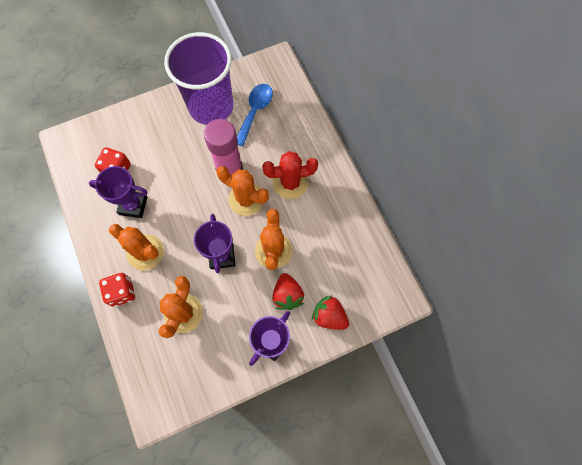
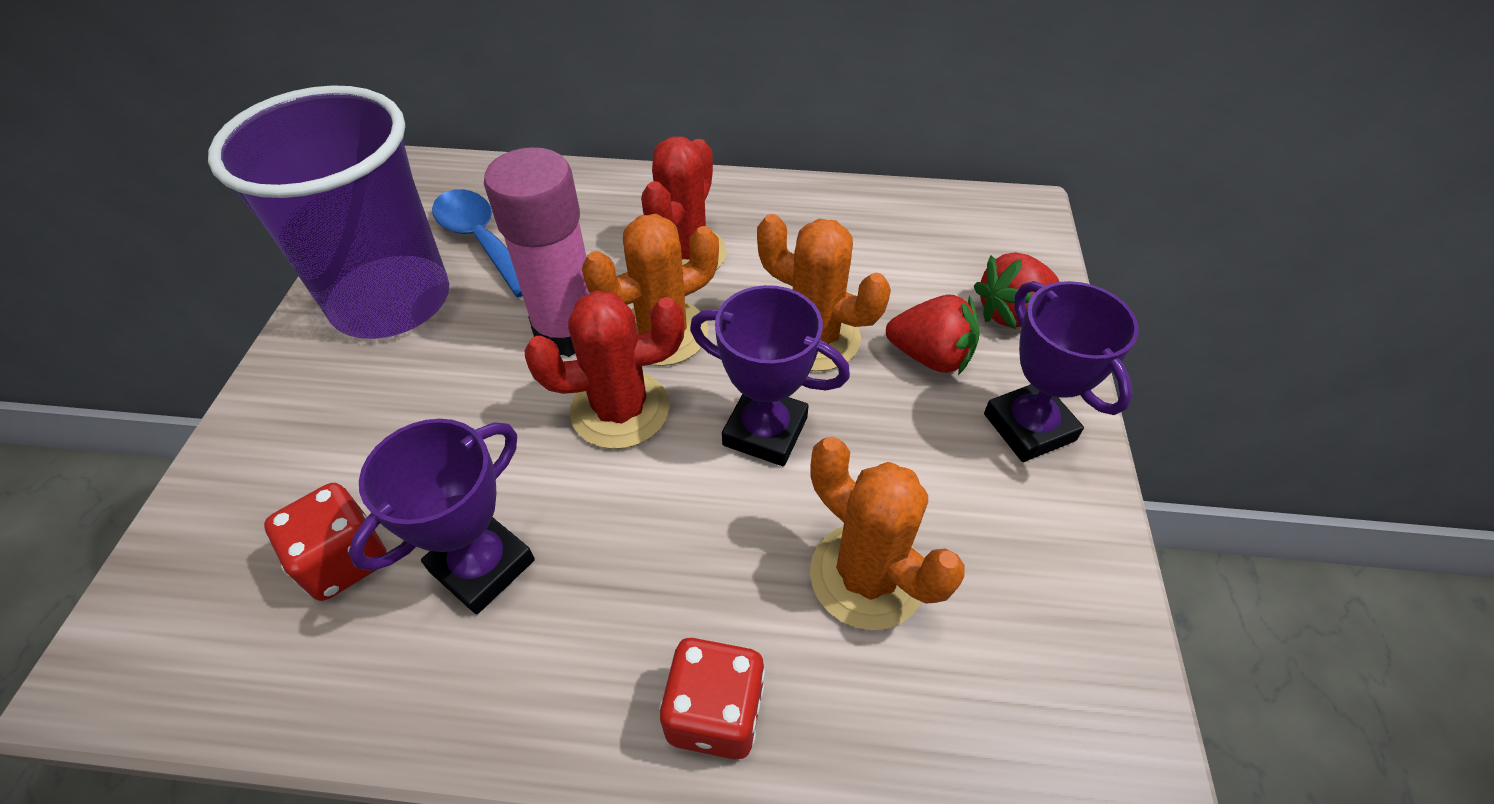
camera: 60 degrees left, 20 degrees down
orange cactus [109,224,164,271] -> none
none -> red cactus [525,291,684,449]

